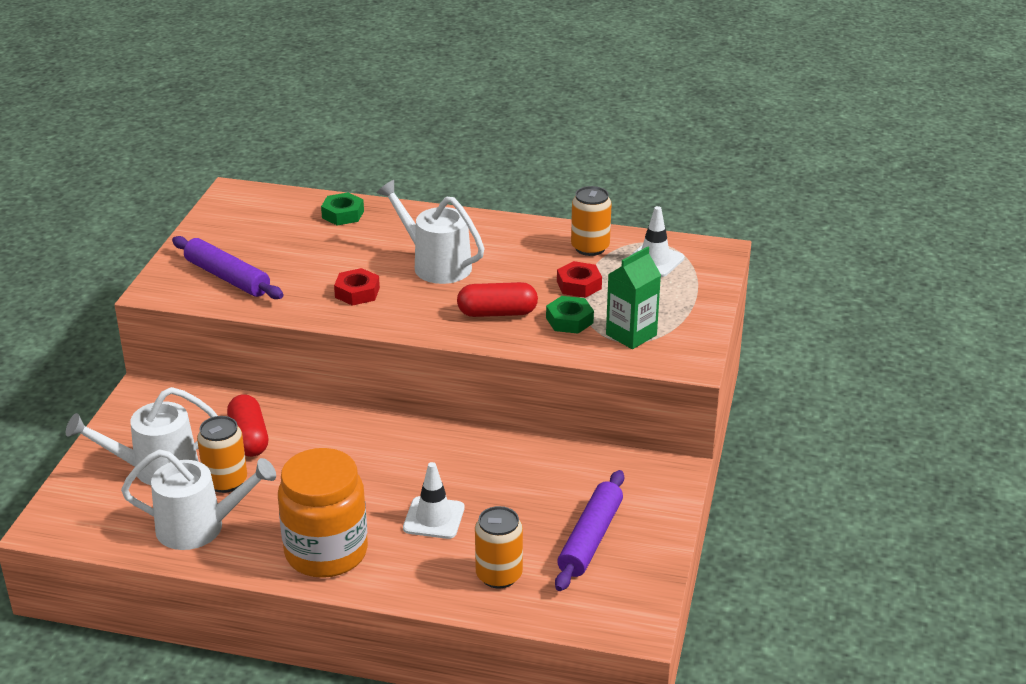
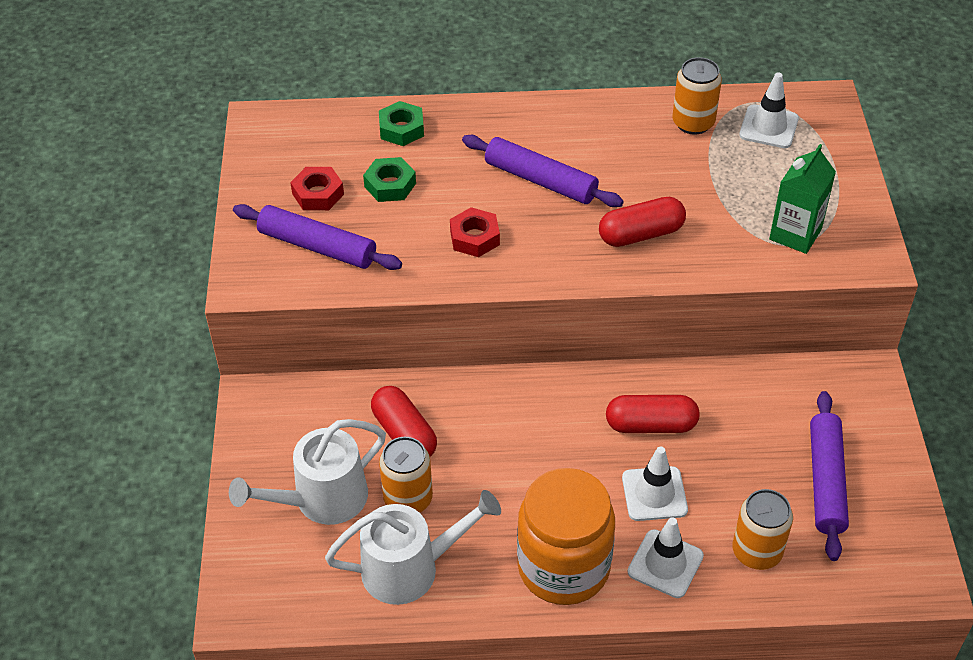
camera: 15 degrees left, 15 degrees up
white watering can [377,180,484,284] -> purple rolling pin [462,135,624,207]
green nut [546,296,594,334] -> green nut moved to [363,157,416,202]
red nut [557,261,602,298] -> red nut moved to [290,167,344,210]
none -> red capsule [606,395,700,433]
none -> white traffic cone [628,518,704,598]

